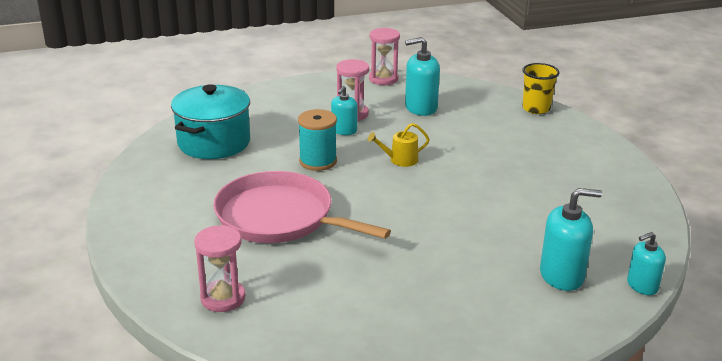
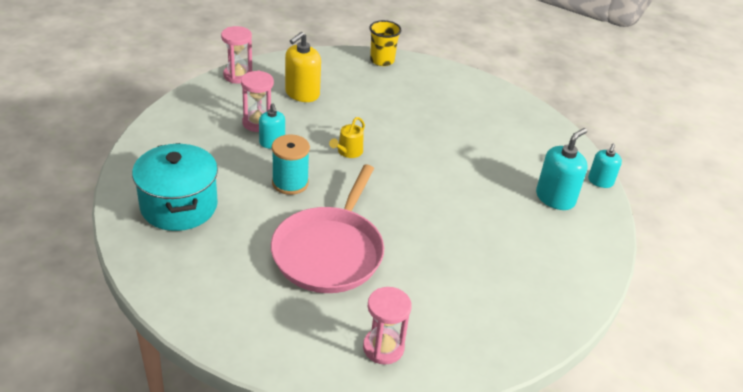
camera: 45 degrees left, 10 degrees up
pink pan [213,171,391,243] -> pink pan turned 60 degrees counterclockwise [271,164,384,293]
turquoise soap dispenser [405,37,440,116] -> yellow soap dispenser [285,32,321,102]

